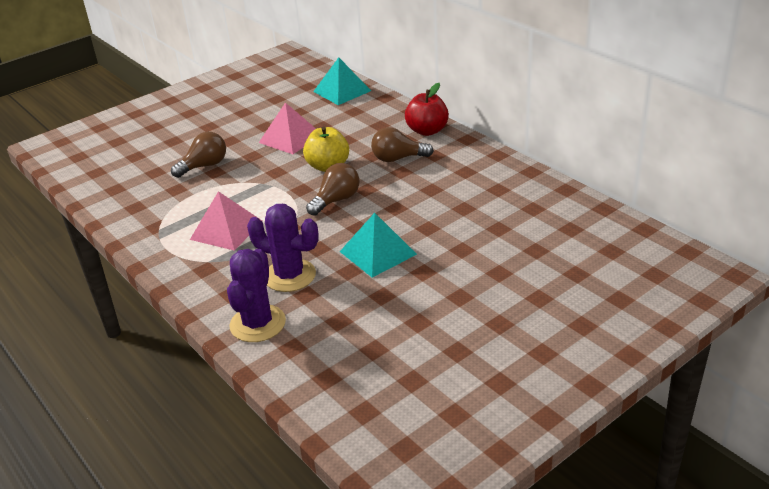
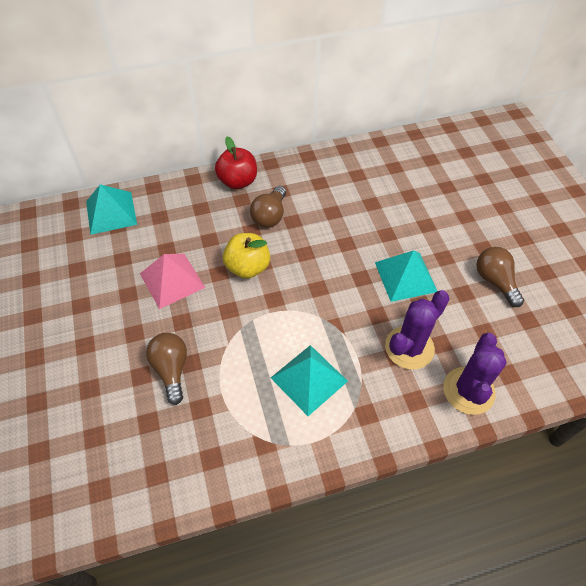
camera: 70 degrees left, 20 degrees up
pink pyramid [190,191,262,251] -> turquoise pyramid [271,345,348,416]
purple cactus [227,249,286,342] -> purple cactus turned 75 degrees clockwise [443,333,507,415]
brown light bulb [306,163,359,216] -> brown light bulb moved to [476,247,524,307]

